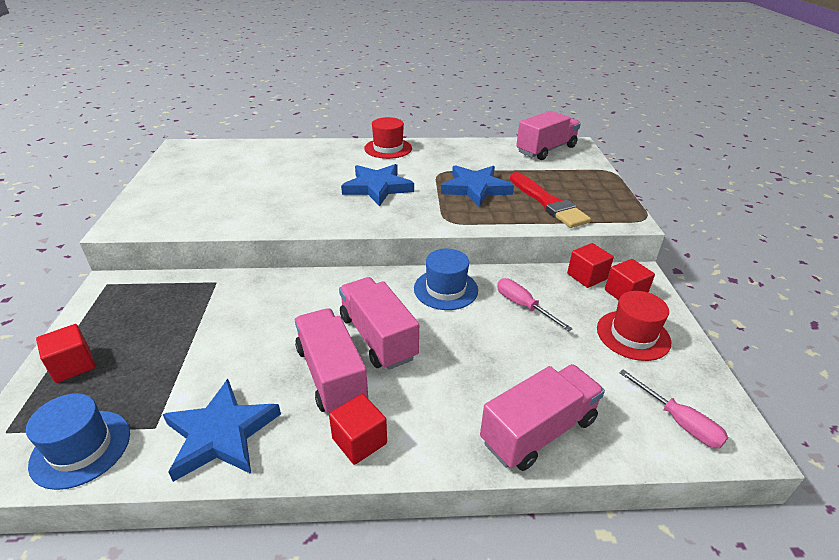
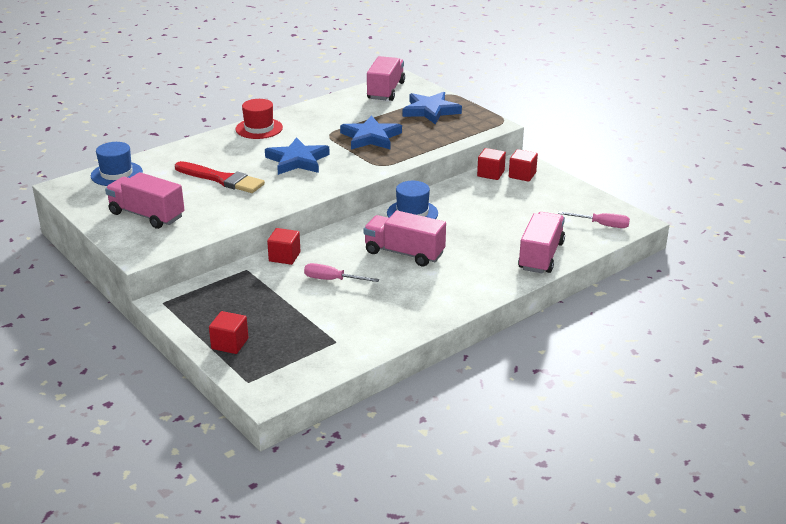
camera: 35 degrees left, 5 degrees down
blue hat [26,393,130,490] -> blue hat moved to [91,142,143,186]
blue star [163,379,281,482] -> blue star moved to [403,92,462,124]
pink truck [295,308,368,413] -> pink truck moved to [105,172,185,229]
red cube [329,394,387,465] -> red cube moved to [267,228,301,265]
pink screwdriver [497,278,573,331] -> pink screwdriver moved to [304,263,379,282]
red brush [510,172,591,228] -> red brush moved to [175,161,265,193]
red hat [597,291,671,361] -> none

